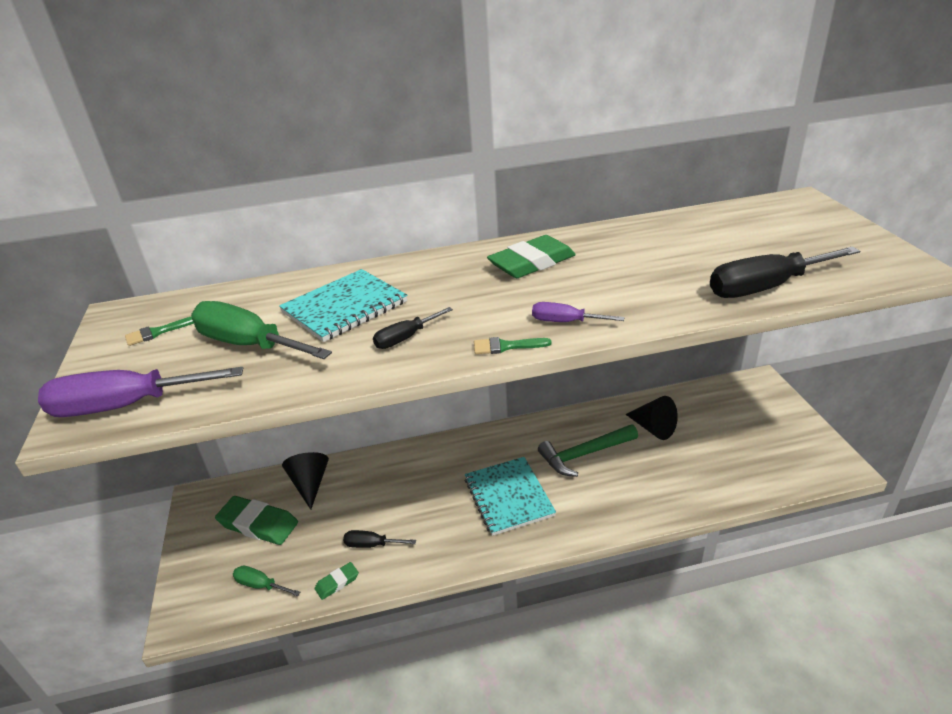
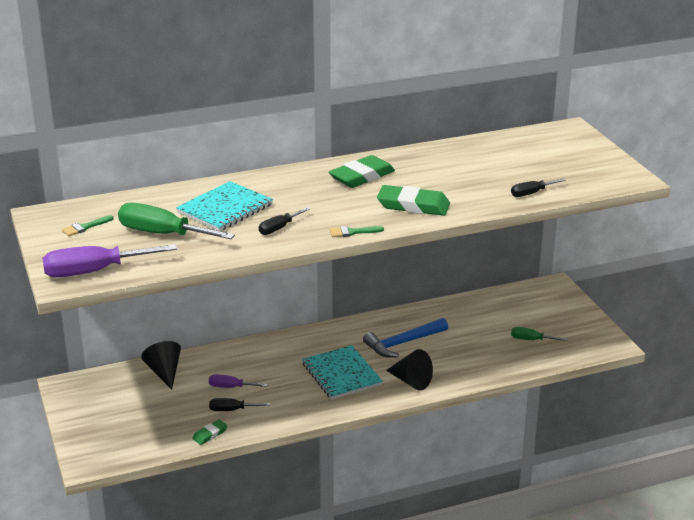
camera: 10 degrees left, 5 degrees down
green eraser [215,496,298,545] -> green eraser moved to [377,185,450,216]
green screwdriver [233,566,300,596] -> green screwdriver moved to [511,327,568,341]
purple screwdriver [532,302,624,322] -> purple screwdriver moved to [209,374,268,388]
green hammer [538,424,638,477] -> blue hammer [363,318,448,358]
black cone [625,396,678,440] -> black cone moved to [386,349,433,390]
black screwdriver [710,247,860,298] -> black screwdriver [511,178,566,197], size x0.52

